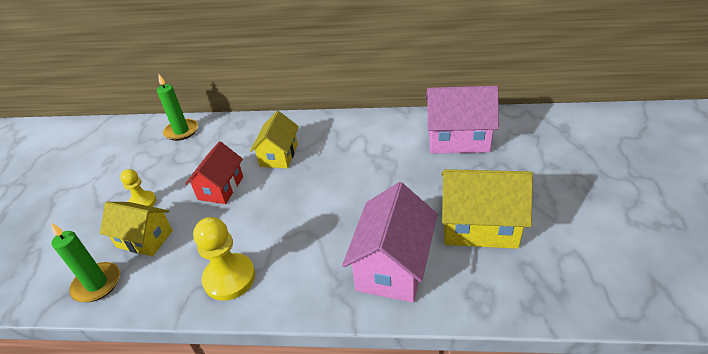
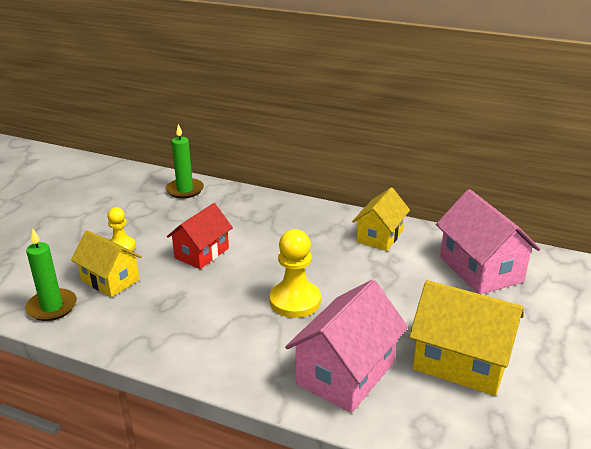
camera: 15 degrees right, 10 degrees down
yellow pawn [193,217,255,301] -> yellow pawn moved to [269,229,321,318]
yellow house [250,111,299,168] -> yellow house moved to [352,187,410,251]
pink house [425,86,499,153] -> pink house turned 45 degrees clockwise [436,189,540,294]

